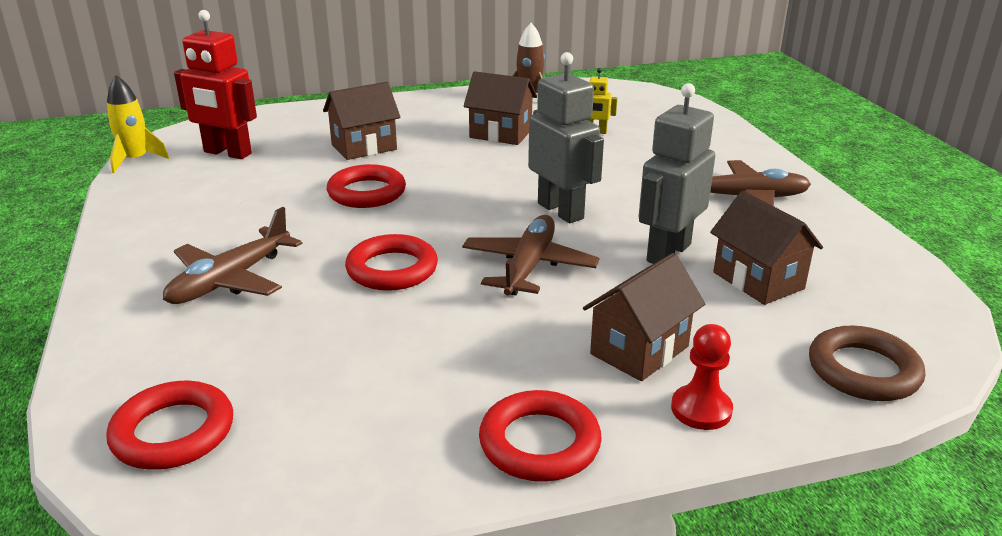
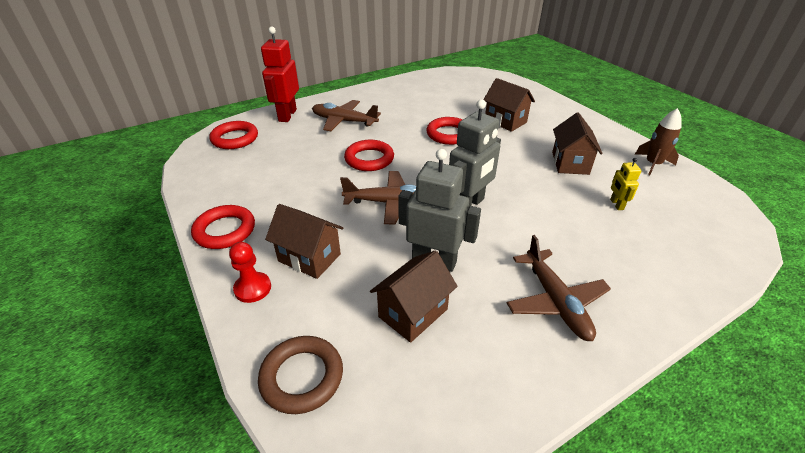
camera: 75 degrees right, 10 degrees up
yellow rocket [107,75,169,173] -> none
red robot [174,10,257,159] -> red robot moved to [261,27,299,122]

